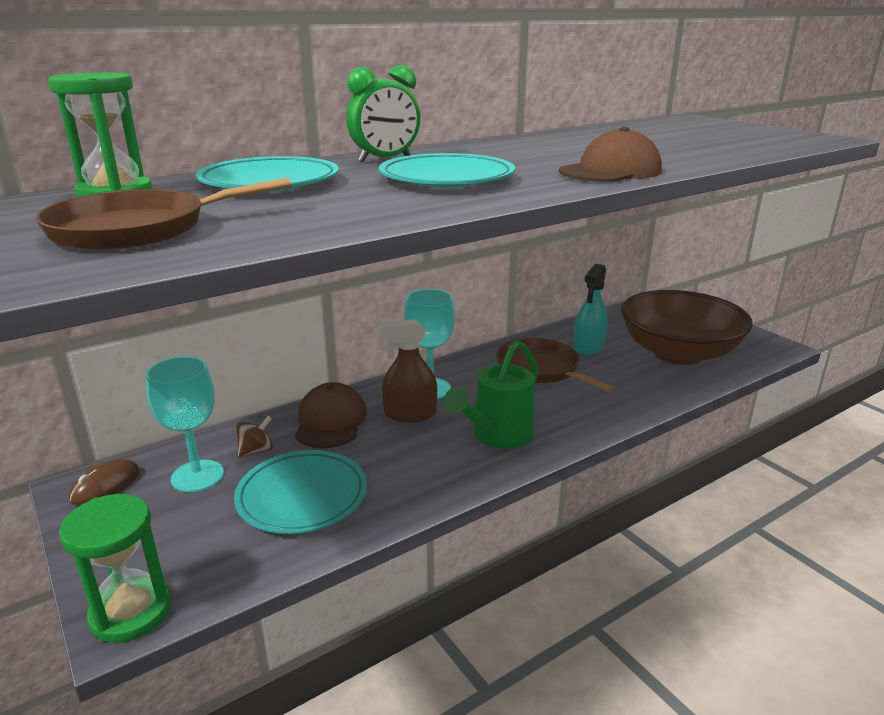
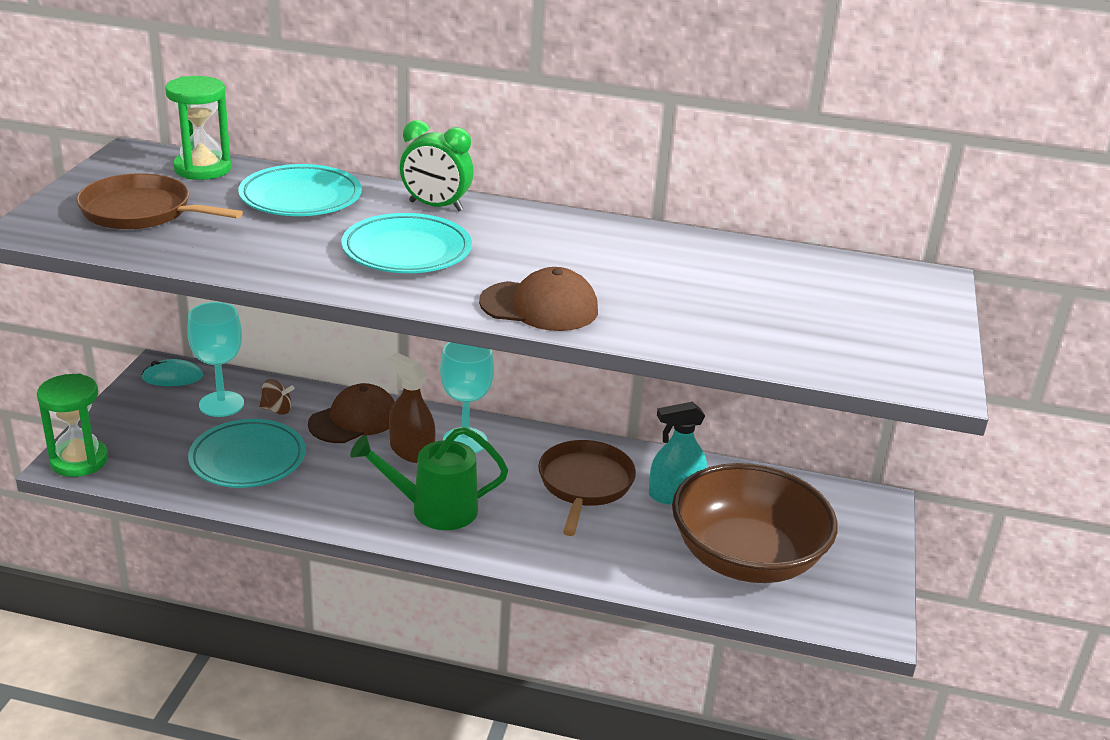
camera: 45 degrees right, 5 degrees up
brown mouse [69,459,140,505] -> turquoise mouse [142,359,203,386]

